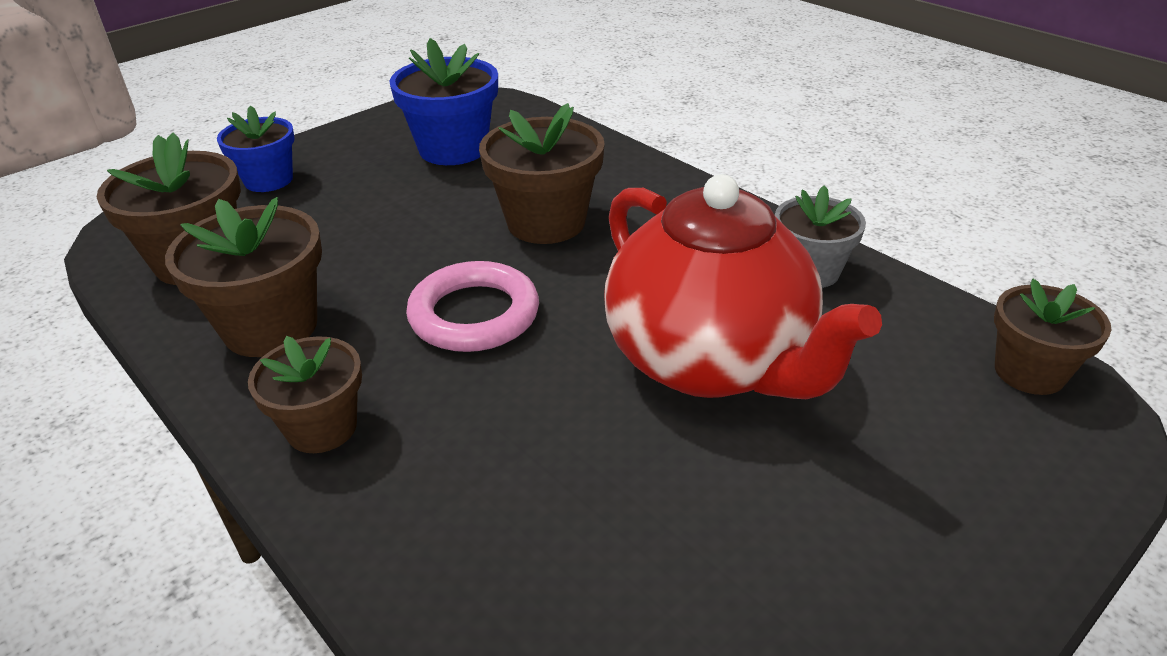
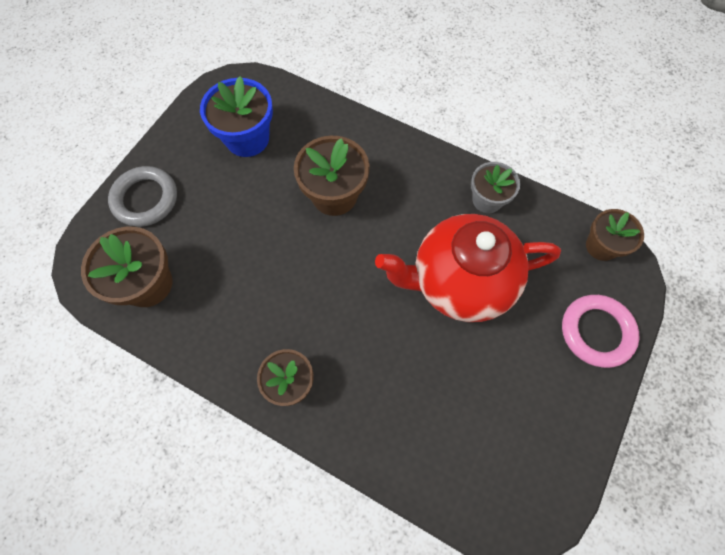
camera: 20 degrees left, 30 degrees up
brown flower pot [165,197,322,357] -> none
blue flower pot [217,106,295,192] -> grey ring [108,166,177,227]
pink ring [406,261,539,352] -> pink ring moved to [562,295,639,368]
red teapot [604,174,882,399] -> red teapot turned 135 degrees clockwise [375,214,561,322]

